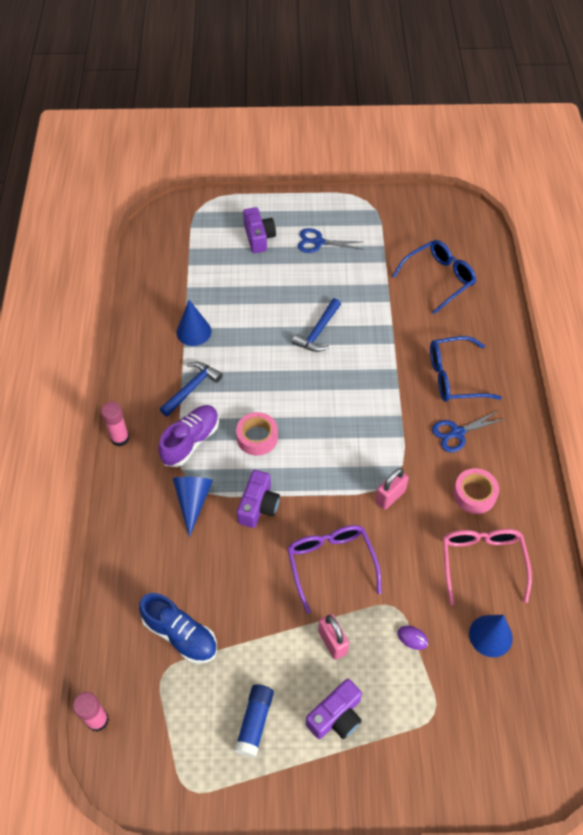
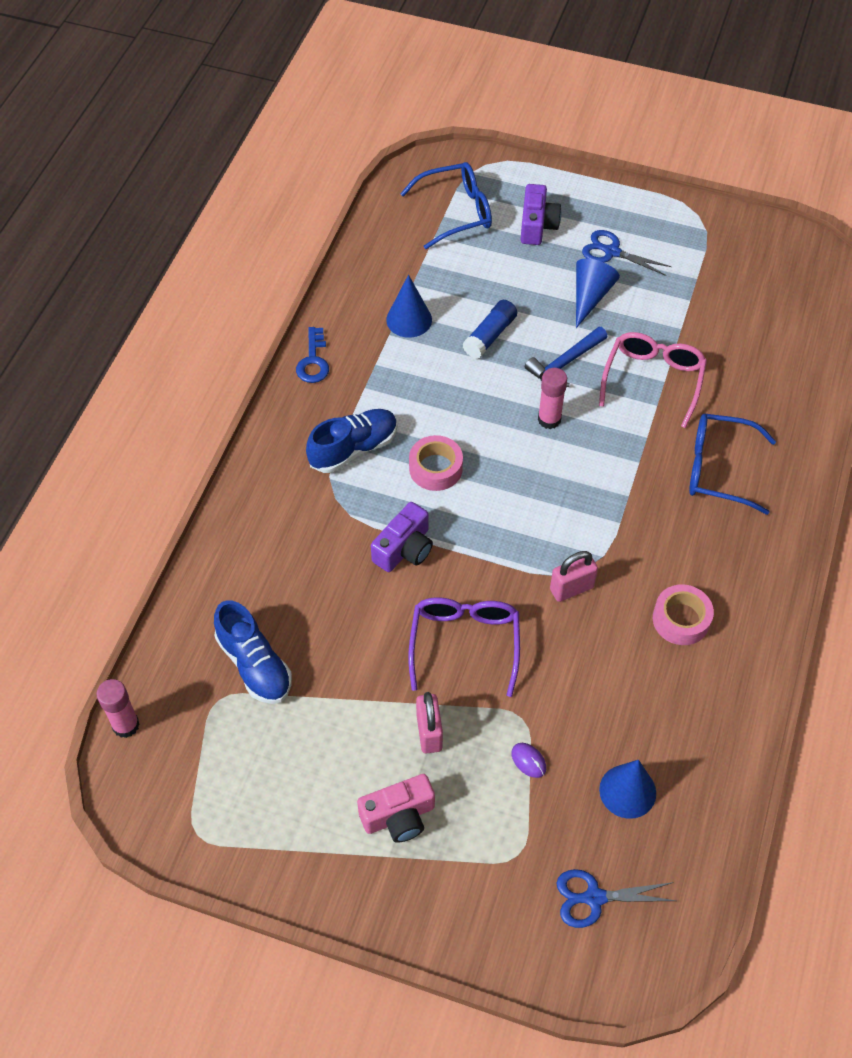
camera: 20 degrees right, 0 degrees up
pink glue stick [101,402,130,447] -> pink glue stick moved to [538,368,567,429]
purple shoe [158,405,219,467] -> blue shoe [306,409,398,473]
blue hammer [160,362,223,417] -> none
blue cone [173,477,213,537] -> blue cone moved to [576,259,620,328]
blue glue stick [234,684,274,758] -> blue glue stick moved to [463,300,517,359]
purple camera [306,679,362,739] -> pink camera [357,774,435,843]
blue glasses [392,240,476,314] -> blue glasses moved to [400,162,492,249]
blue scissors [432,410,505,452] -> blue scissors moved to [557,869,676,928]
pink glasses [443,529,532,605] -> pink glasses moved to [599,332,707,428]
none -> blue key [296,327,329,383]

